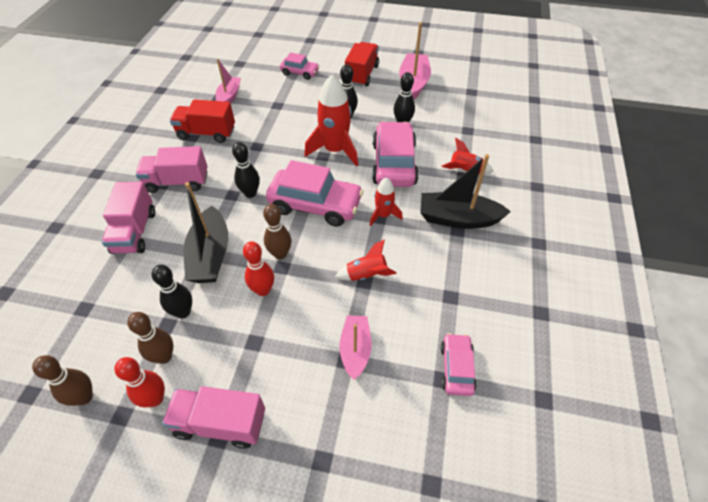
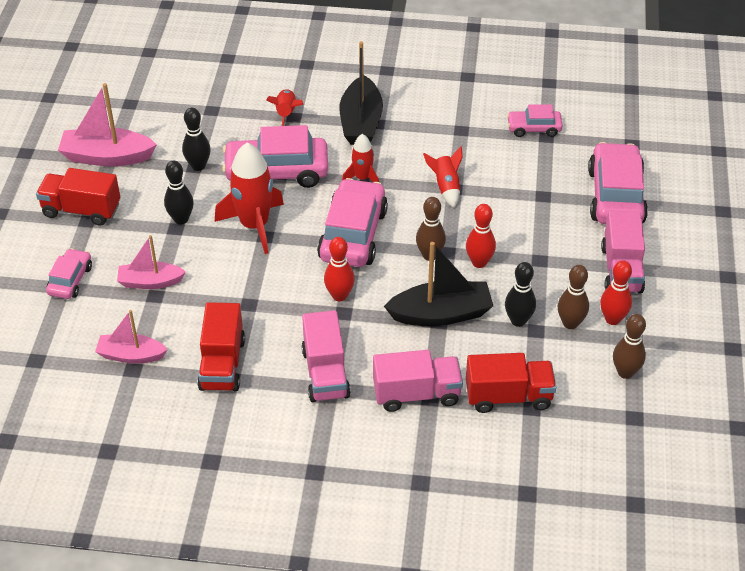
camera: 95 degrees left, 5 degrees down
black bowling pin [232,142,260,198] -> red bowling pin [324,237,355,301]
pink boat [339,315,372,380] -> pink boat moved to [117,235,186,289]
none -> red truck [466,353,556,413]
none -> pink car [588,142,648,224]

